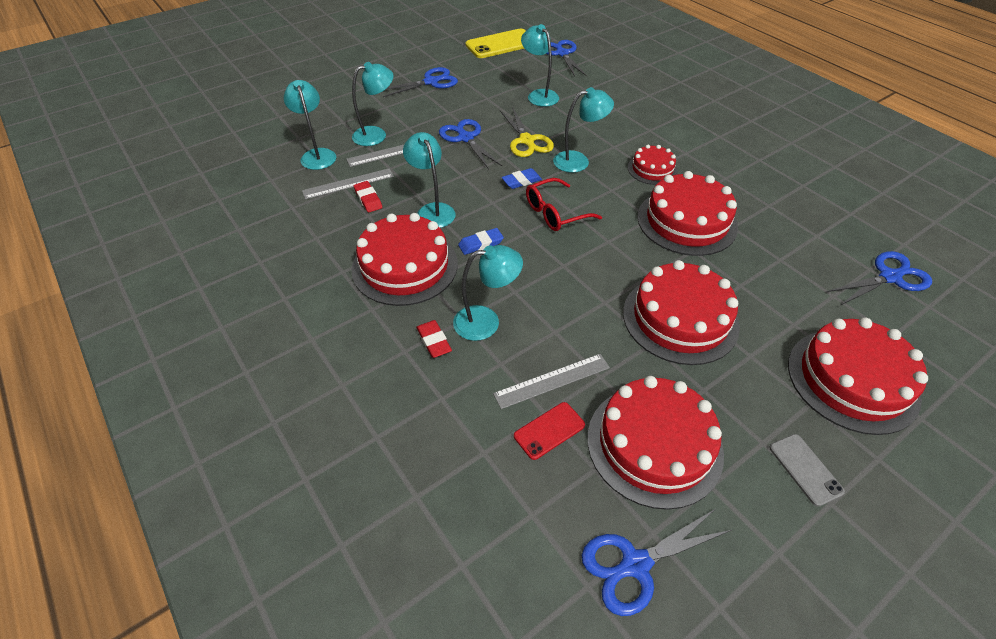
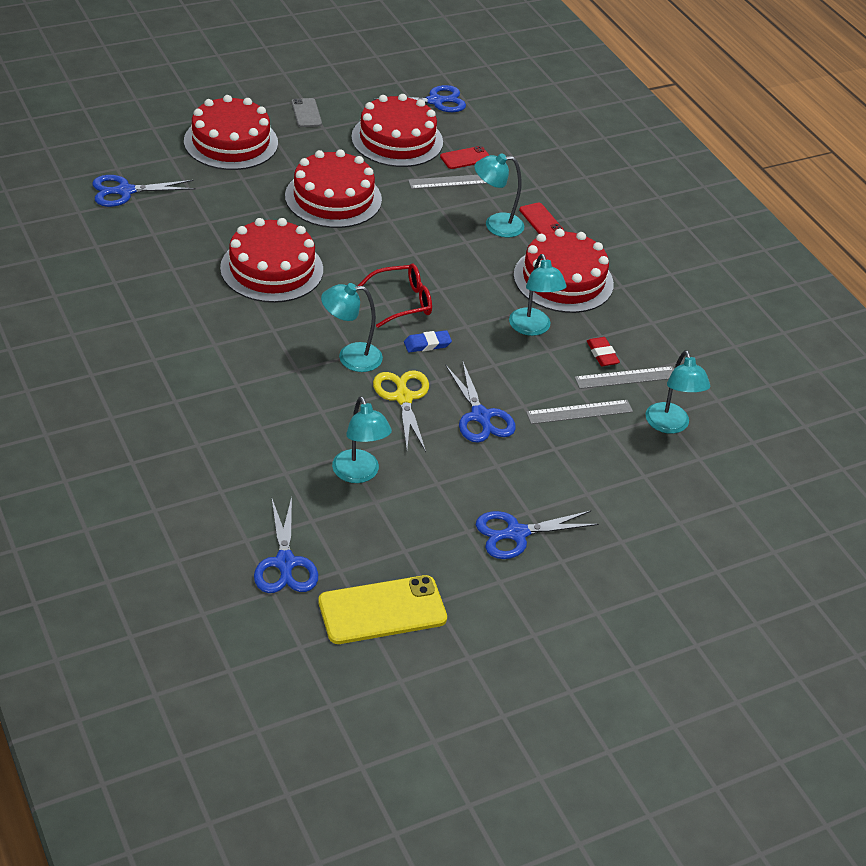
camera: 175 degrees left, 5 degrees down
turquoise lamp [352,62,393,146] -> none
red eraser [416,320,452,358] -> red phone [519,202,564,234]
blue eraser [458,228,504,255] -> none
red cake [628,145,678,185] -> none

